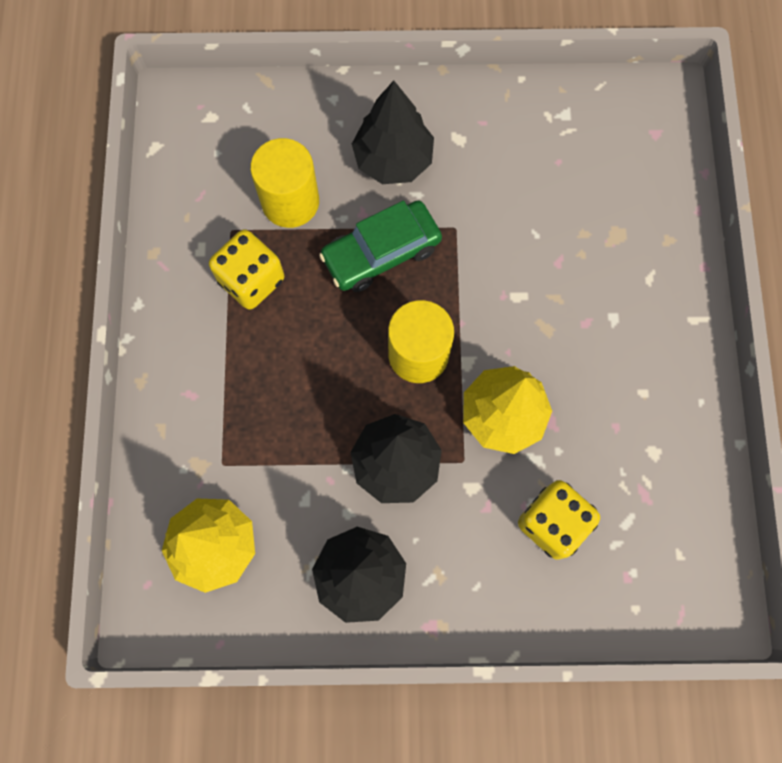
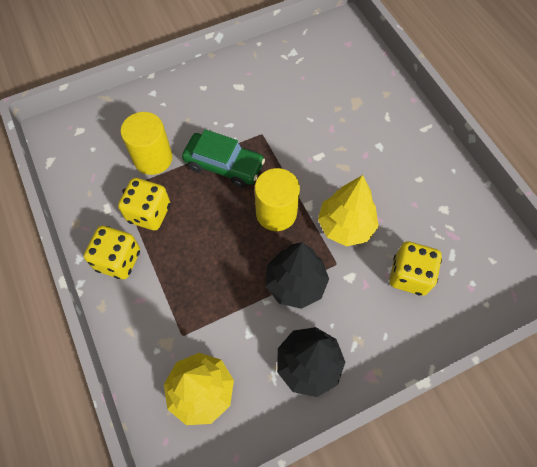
camera: 25 degrees left, 10 degrees down
green car [319,200,442,292] -> green car turned 105 degrees counterclockwise [182,129,265,187]
black tree [352,81,434,184] -> none
none -> yellow dice [84,226,140,279]

